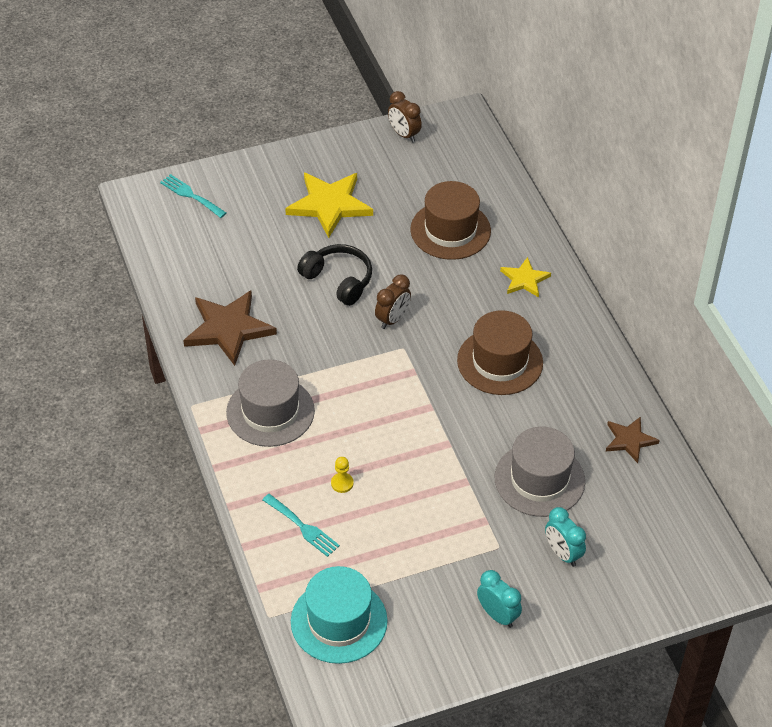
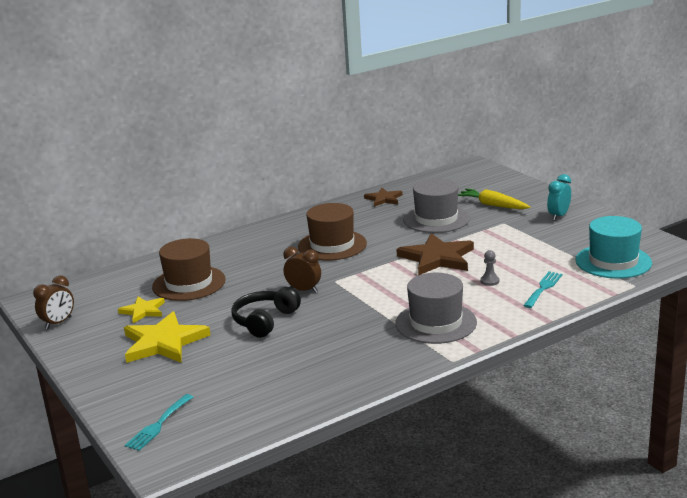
camera: 100 degrees left, 25 degrees down
brown star [183,290,277,366] -> brown star moved to [396,233,474,275]
yellow pawn [331,457,354,493] -> grey pawn [480,250,499,286]
yellow star [500,257,551,298] -> yellow star moved to [118,297,165,323]
turquoise clock [545,507,586,567] -> yellow carrot [458,188,530,209]

